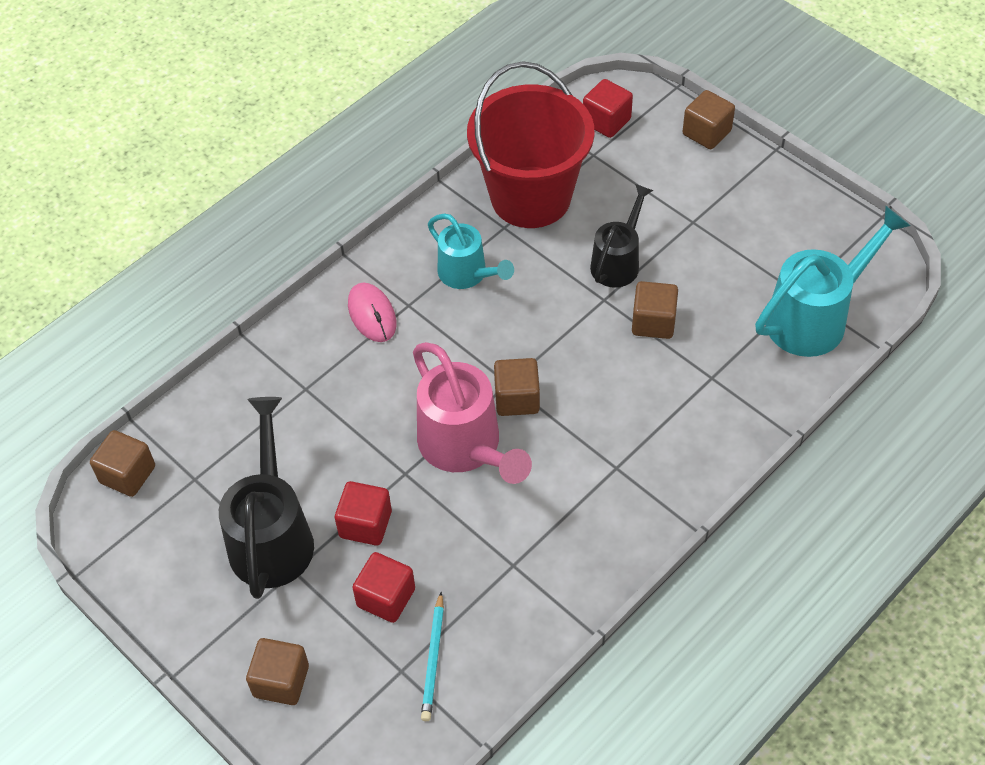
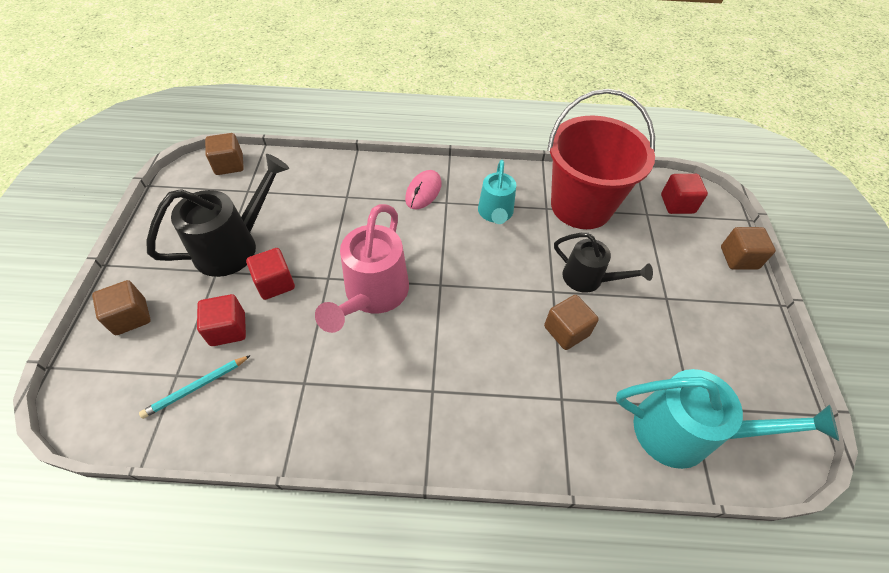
camera: 45 degrees right, 0 degrees up
brown cube [494,358,540,416] -> none
black watering can [590,184,654,288] -> black watering can turned 45 degrees clockwise [554,233,653,293]

